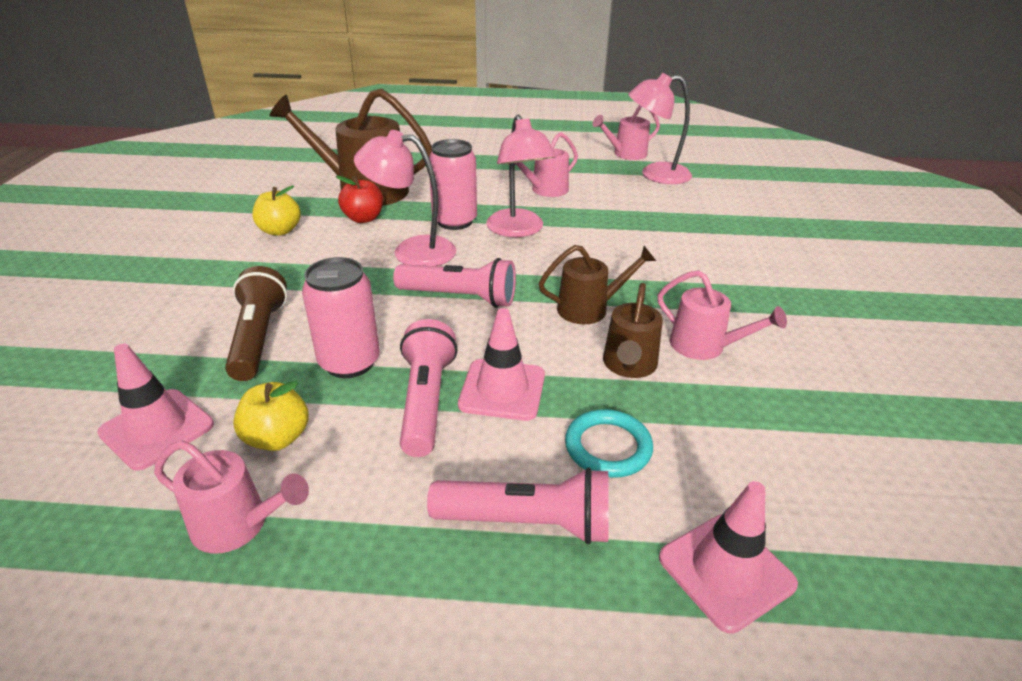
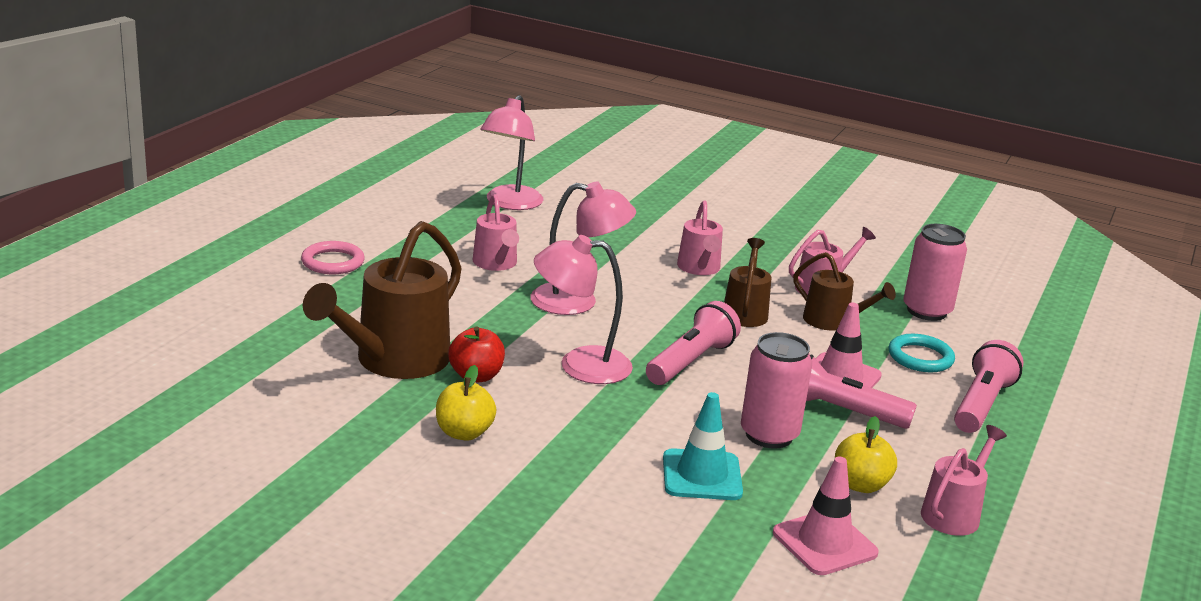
camera: 70 degrees left, 10 degrees down
brown flashlight [225,266,287,381] -> turquoise traffic cone [663,392,743,500]
pink lamp [354,130,456,266] -> pink lamp turned 60 degrees clockwise [534,235,633,384]
pink can [429,139,477,230] -> pink can moved to [903,224,967,321]
pink watering can [592,105,660,160] -> pink watering can moved to [677,200,723,275]
pink traffic cone [659,481,798,634] -> none
none -> pink ring [301,241,365,274]

